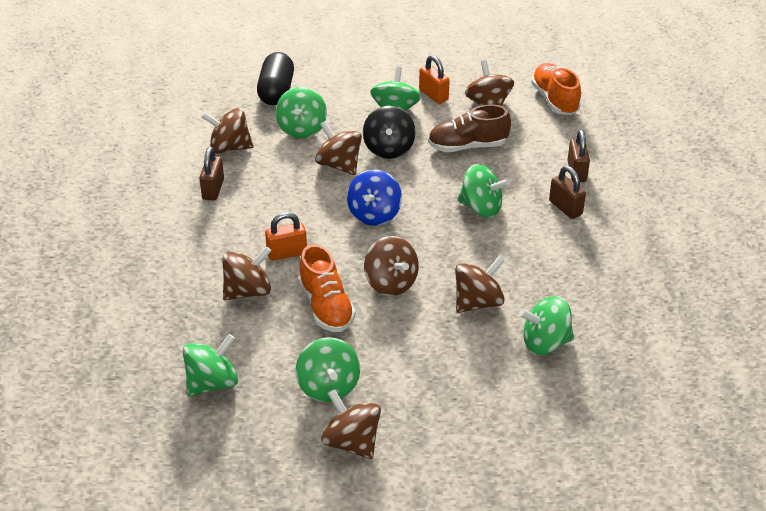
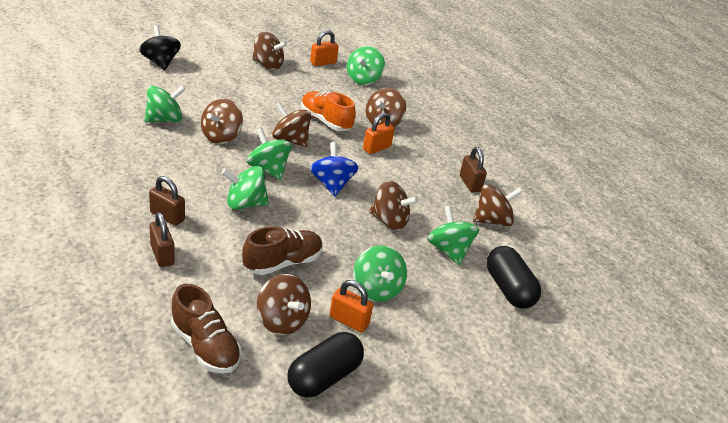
camera: 150 degrees right, 5 degrees down
green spinning top [296,337,360,402] -> green spinning top moved to [247,128,292,180]
black spinning top [363,106,416,159] -> black spinning top moved to [139,26,181,70]
orange shoe [531,63,581,115] -> brown shoe [171,284,241,374]
none -> black capsule [287,332,364,397]
none -> orange padlock [310,30,339,66]

